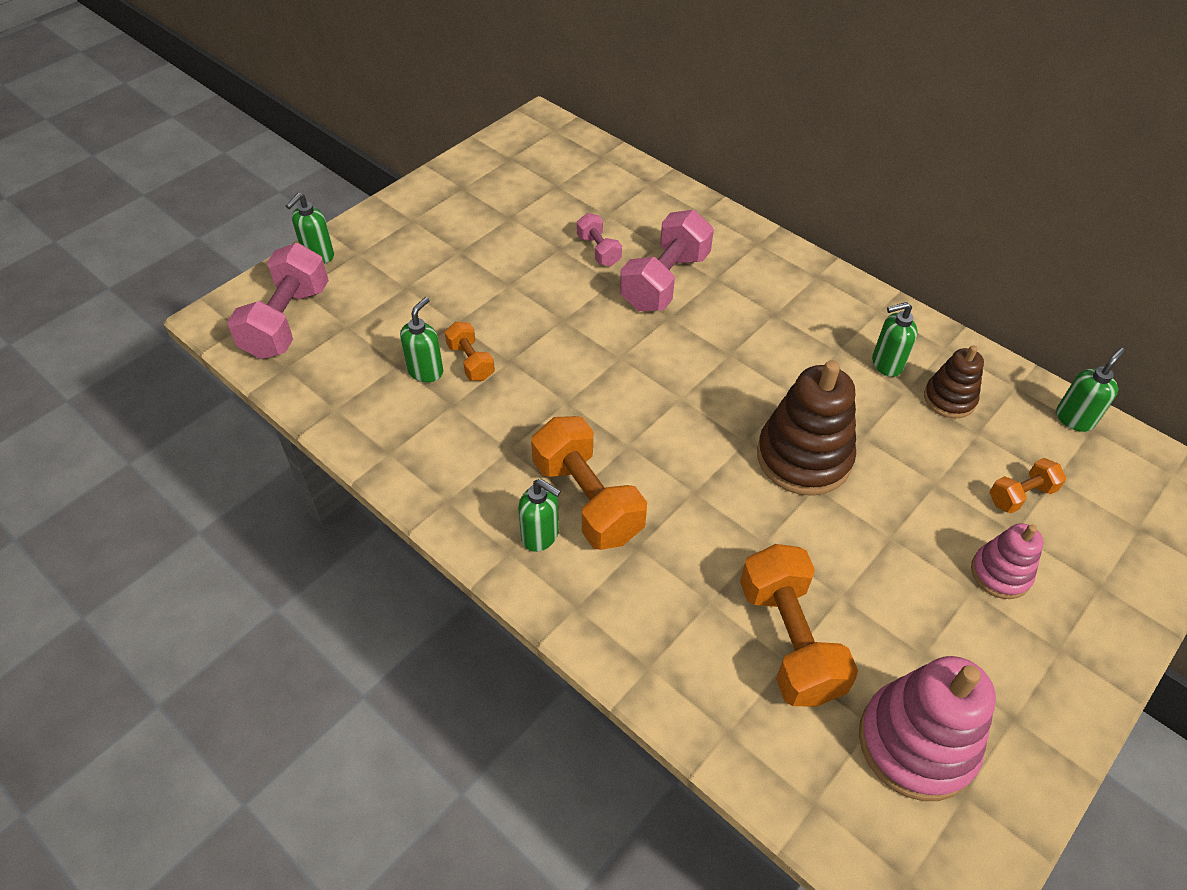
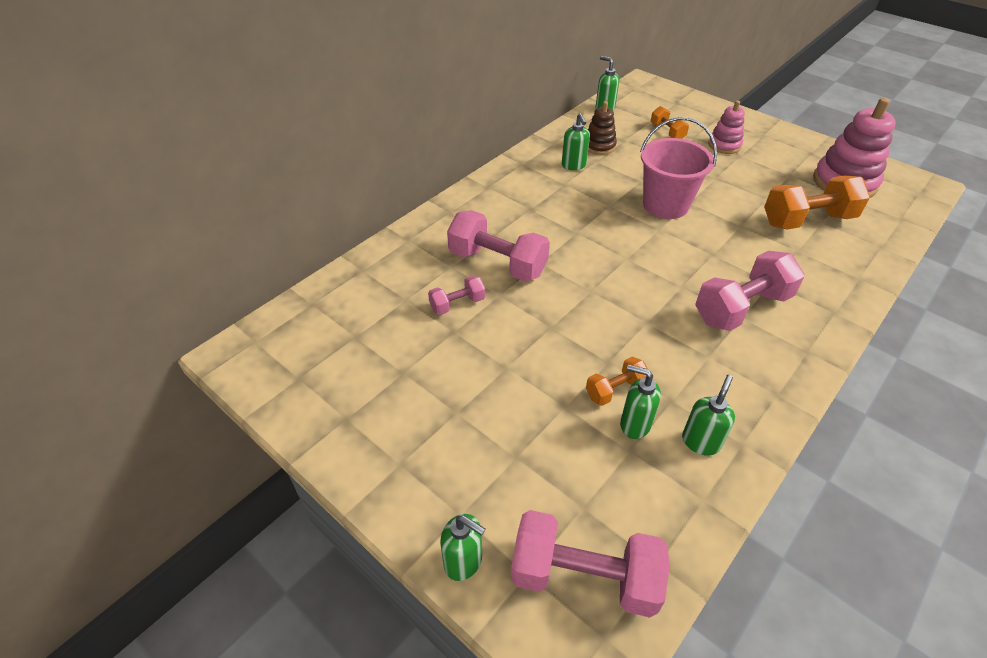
camera: 90 degrees left, 5 degrees down
green soap dispenser [518,479,561,552] -> green soap dispenser moved to [682,374,735,456]
orange dumbbell [531,416,647,550] -> pink dumbbell [695,251,805,331]
brown stacking toy [757,360,856,496] -> pink bucket [640,117,717,219]

